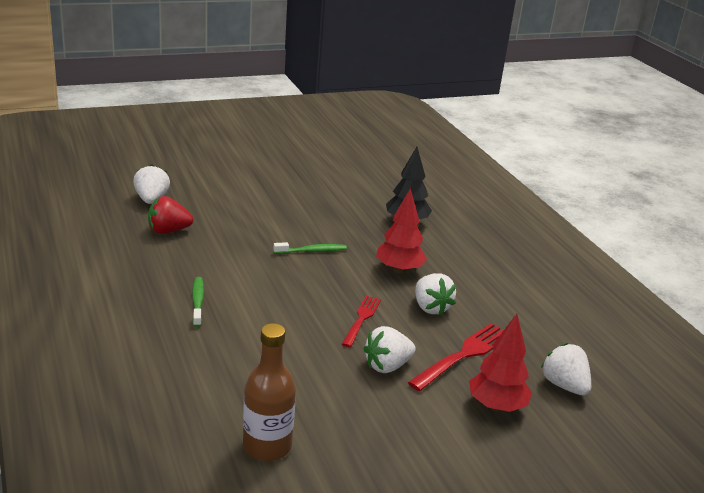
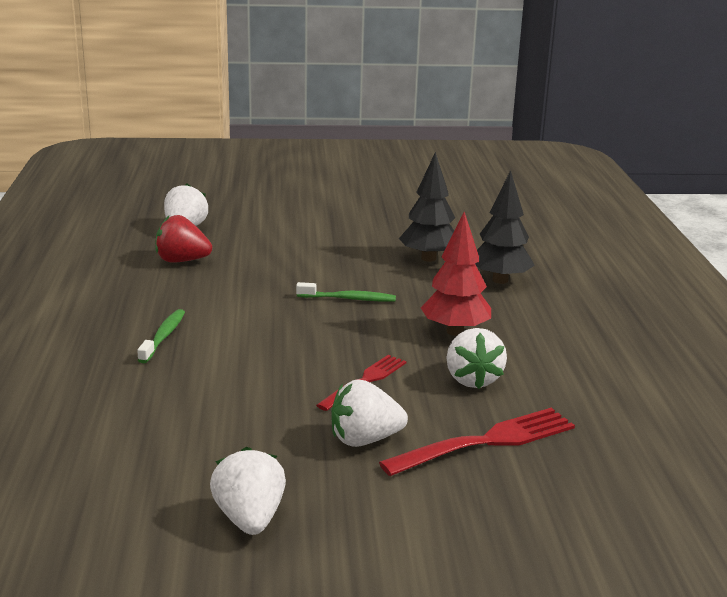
camera: 20 degrees right, 5 degrees down
brown bottle [243,323,296,461] -> none
red tree [469,314,532,412] -> none
white strawberry [541,343,591,395] -> white strawberry moved to [210,447,286,535]
none -> black tree [399,152,455,262]

